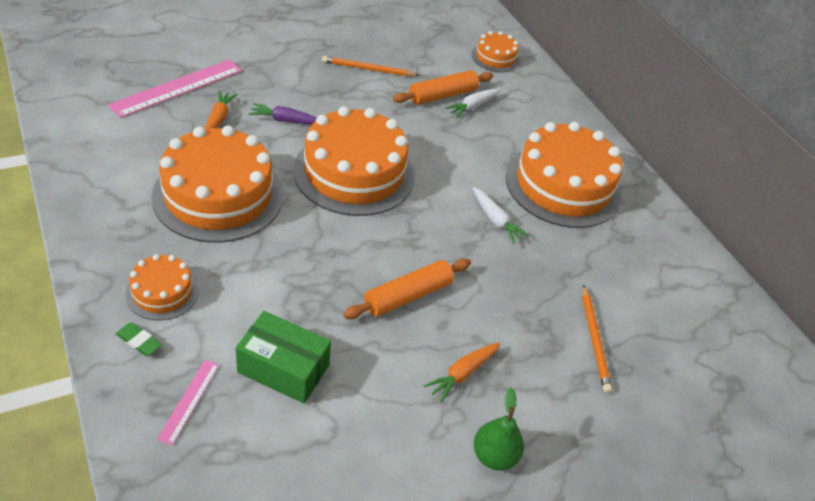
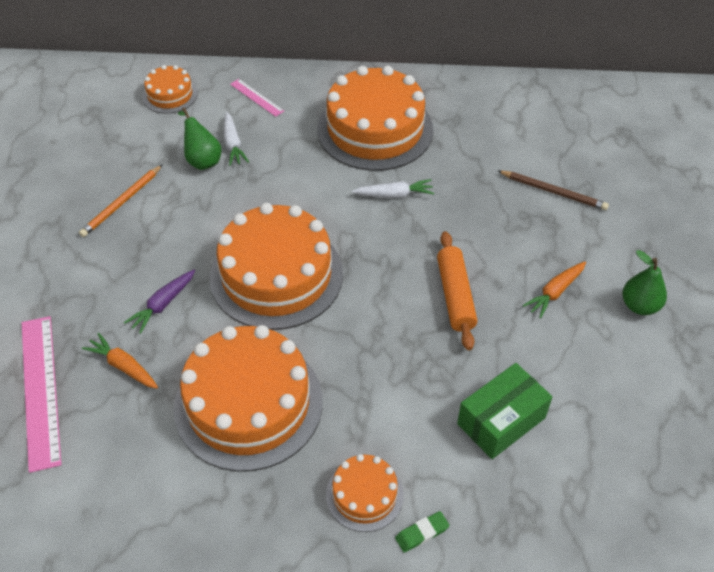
camera: 55 degrees left, 5 degrees up
pink ruler [157,360,219,445] -> pink ruler moved to [230,79,284,117]
orange rolling pin [393,70,493,105] -> green pear [178,107,222,170]
orange carrot [424,342,500,403] -> orange carrot turned 60 degrees clockwise [523,262,586,319]
orange pencil [582,285,612,393] -> brown pencil [498,171,609,210]

